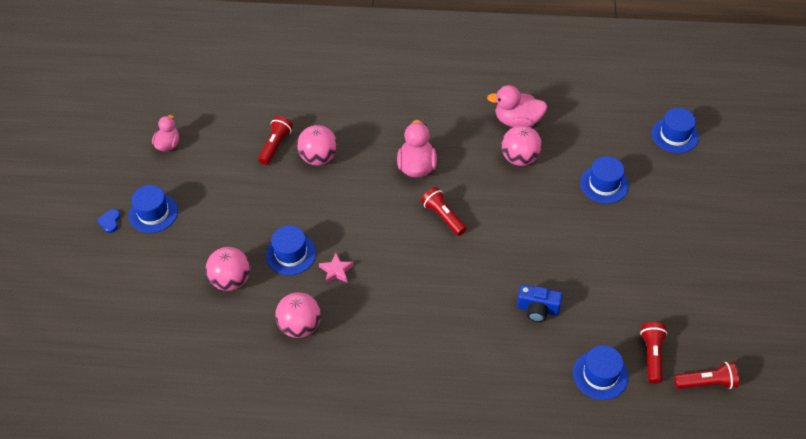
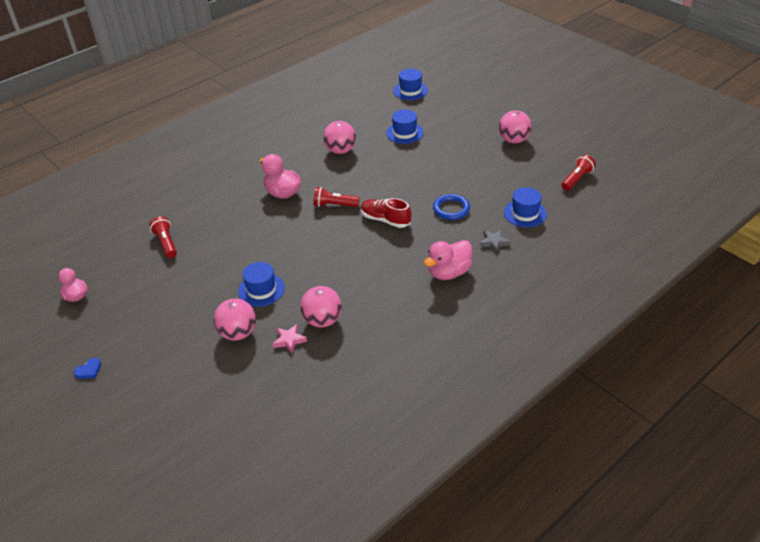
camera: 45 degrees left, 10 degrees down
blue heart [97,209,121,233] -> blue heart turned 90 degrees counterclockwise [74,358,101,379]
blue hat [129,185,178,233] -> none
pink ball [297,125,337,165] -> pink ball moved to [499,110,532,143]
pink star [319,253,354,284] -> pink star moved to [273,324,307,353]
pink duck [487,85,548,127] -> pink duck moved to [424,240,472,280]
blue camera [517,285,562,322] -> blue ring [433,194,470,220]
red flashlight [640,322,667,384] -> none
none -> red shoe [361,198,412,228]
none -> grey star [480,230,510,253]

